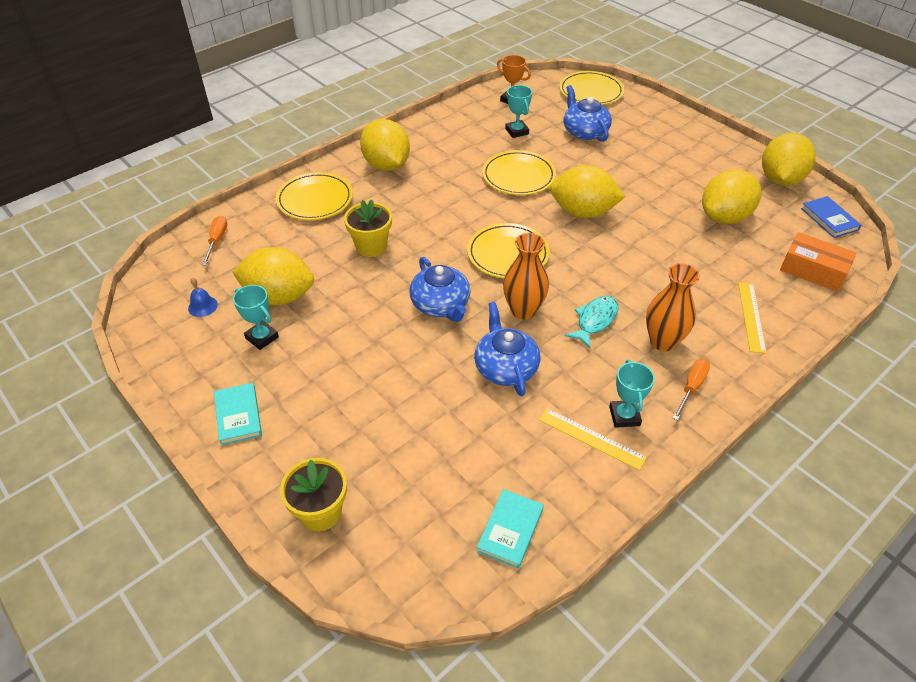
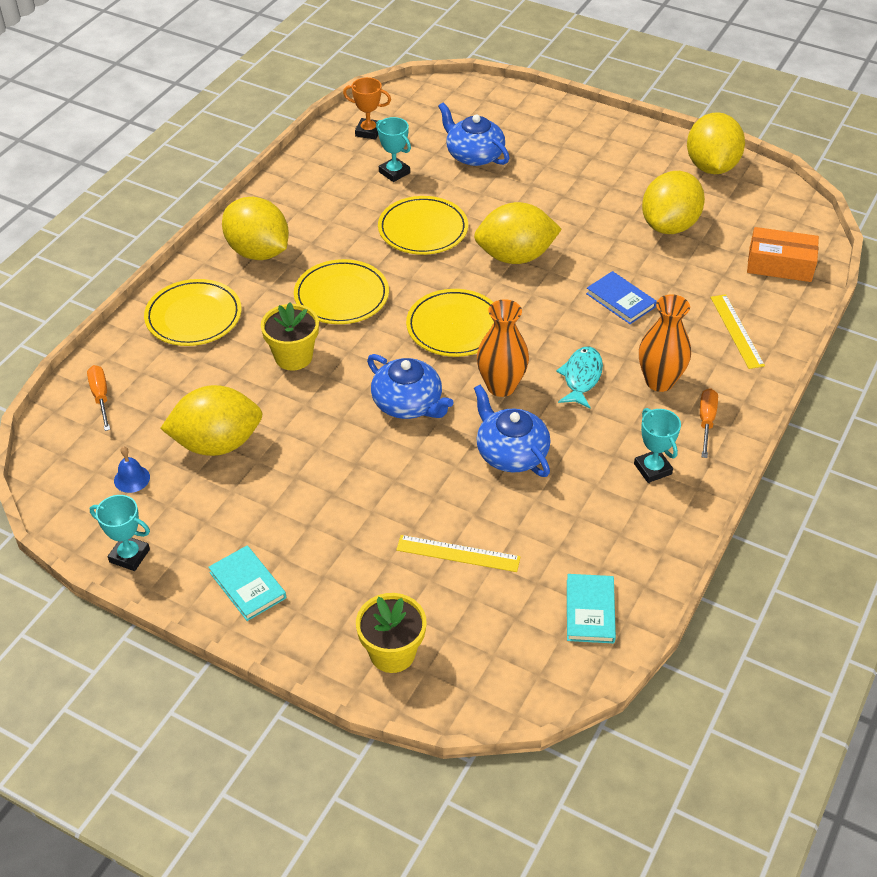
camera: 20 degrees left, 0 degrees up
turquoise trophy [233,285,279,350] -> turquoise trophy moved to [90,495,150,571]
yellow ruler [539,408,647,471] -> yellow ruler moved to [396,535,521,572]
yellow plate [559,71,624,105] -> yellow plate moved to [294,259,389,324]
blue book [801,196,861,238] -> blue book moved to [586,271,657,324]

